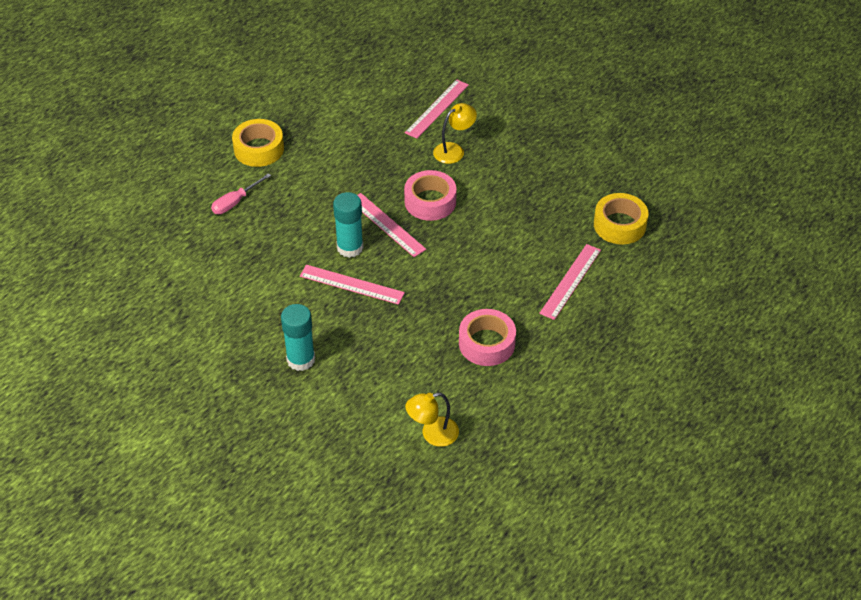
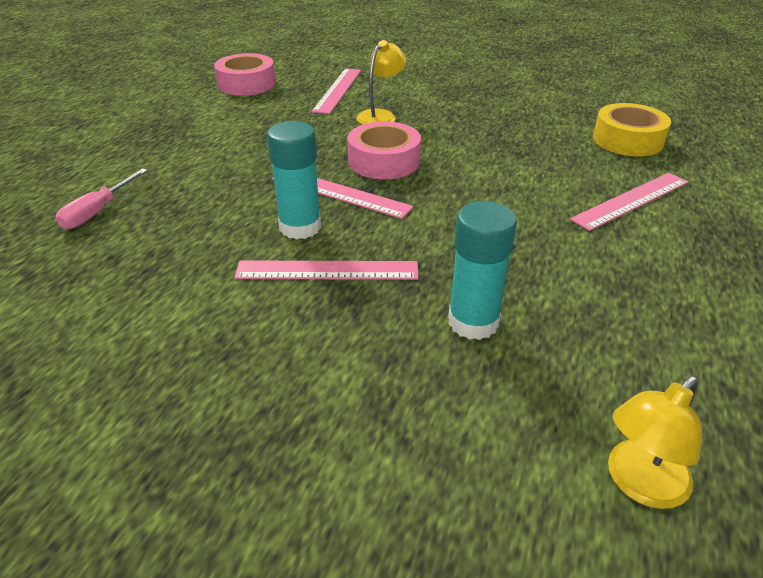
camera: 20 degrees left, 10 degrees down
yellow tape [232,119,284,167] -> none
turquoise glue stick [281,304,315,371] -> turquoise glue stick moved to [448,201,517,340]
pink tape [459,309,516,366] -> pink tape moved to [214,53,276,96]
pink ruler [539,244,601,320] -> pink ruler turned 45 degrees clockwise [570,173,688,231]

